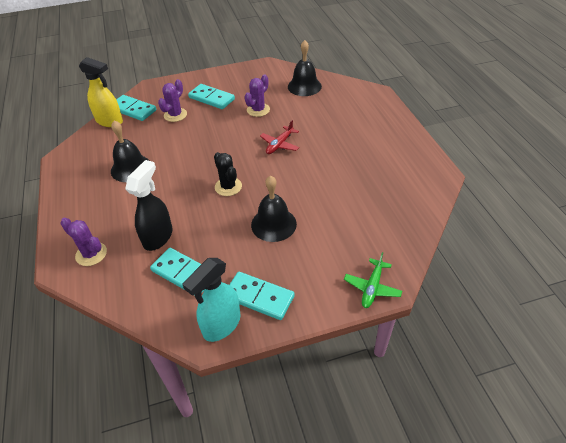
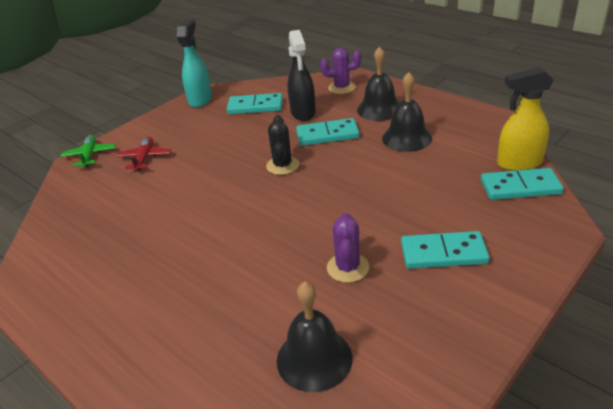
camera: 150 degrees right, 10 degrees down
purple cactus [158,79,187,122] -> none
black cactus [214,152,242,196] -> black cactus turned 60 degrees clockwise [266,115,299,175]
turquoise domino [229,272,295,320] -> turquoise domino moved to [296,118,360,146]
black bell [251,175,297,242] -> black bell moved to [357,46,399,121]
red plane [260,120,299,154] -> red plane moved to [116,137,171,171]

